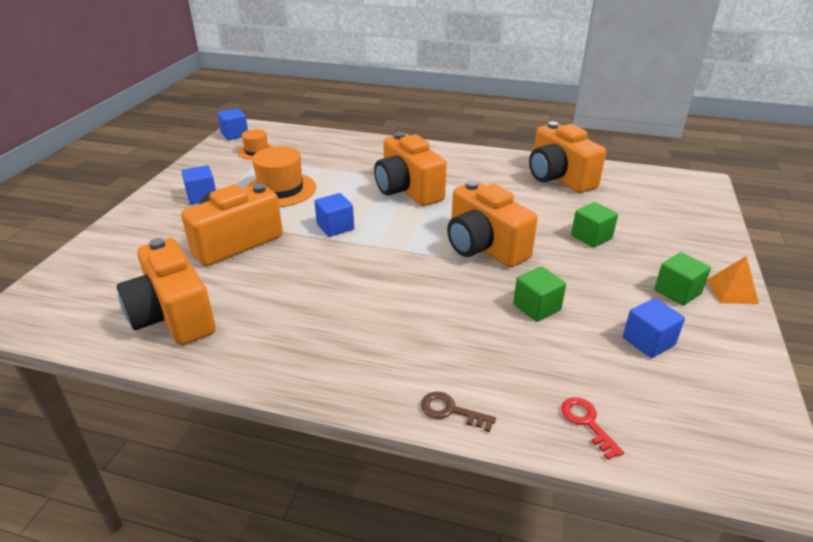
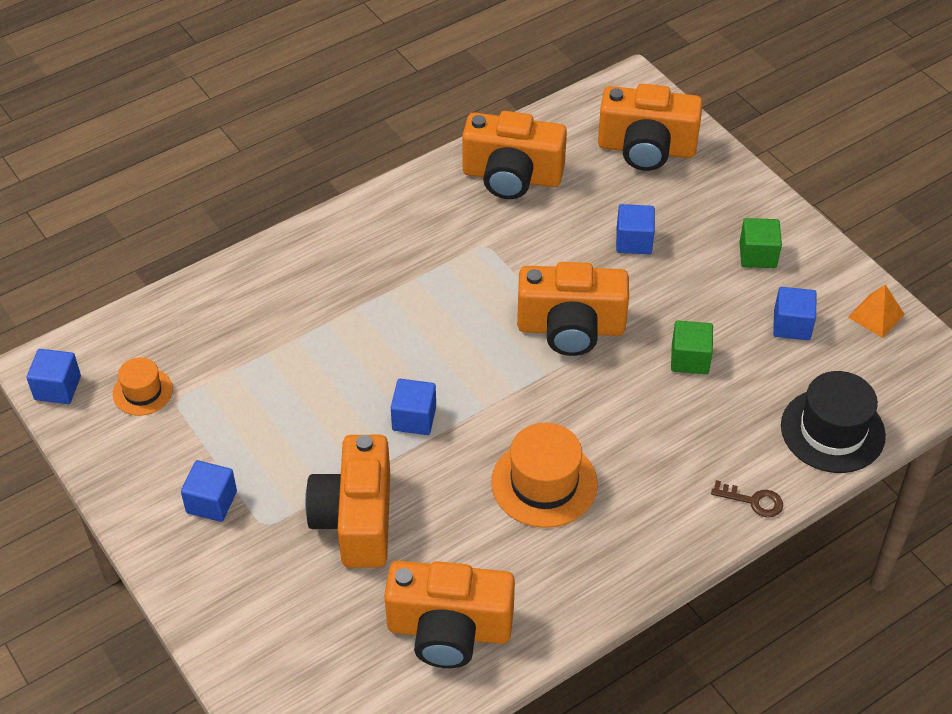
camera: 50 degrees left, 15 degrees up
orange hat [246,146,316,207] -> orange hat moved to [491,423,598,528]
orange camera [374,132,447,206] -> orange camera moved to [598,84,703,171]
brown key [421,392,496,432] -> brown key turned 135 degrees counterclockwise [711,480,783,517]
red key [561,397,624,460] -> black hat [781,371,886,473]
green cube [571,202,618,248] -> blue cube [616,204,655,254]
orange pyramid [707,256,759,304] -> orange pyramid moved to [848,284,905,338]

